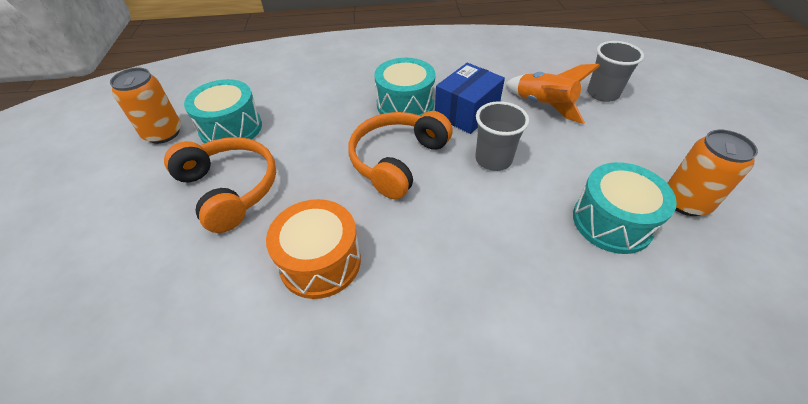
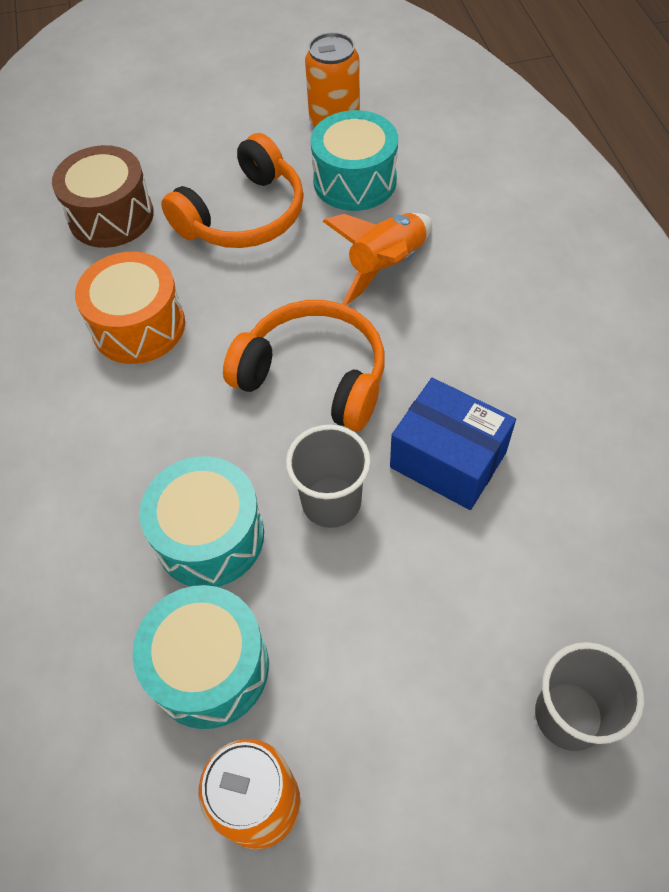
camera: 85 degrees right, 10 degrees up
turquoise drum [374,58,436,116] -> turquoise drum moved to [140,456,264,587]
orange rocket [505,64,600,124] -> orange rocket moved to [322,213,432,306]
none -> brown drum [52,145,154,248]

